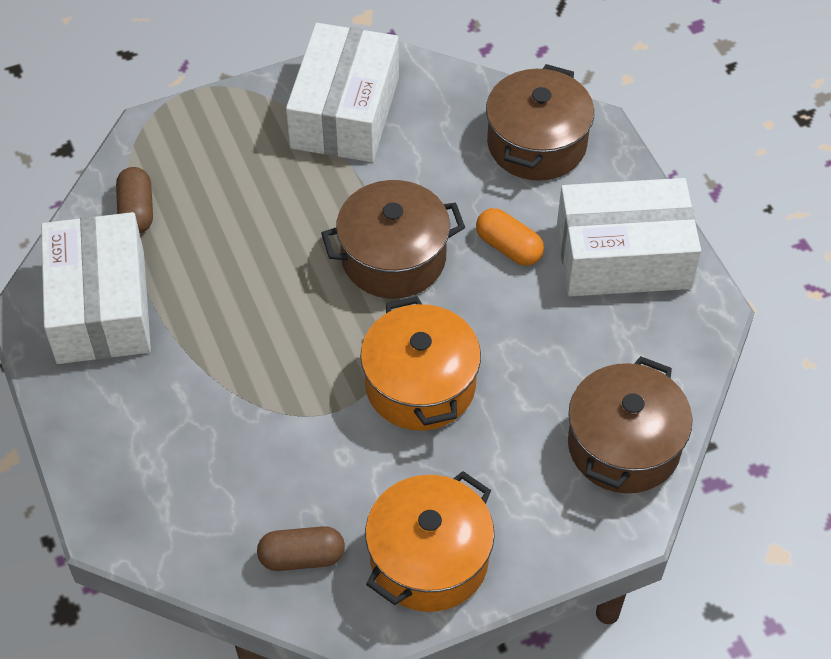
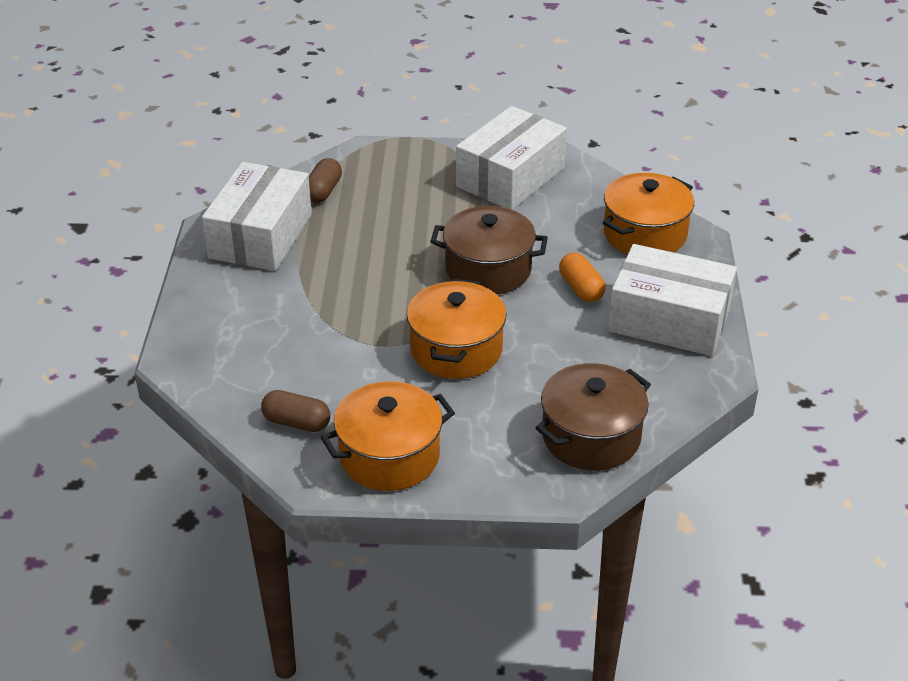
camera: 25 degrees right, 15 degrees down
brown pot [486,64,594,181] -> orange pot [603,173,694,254]

